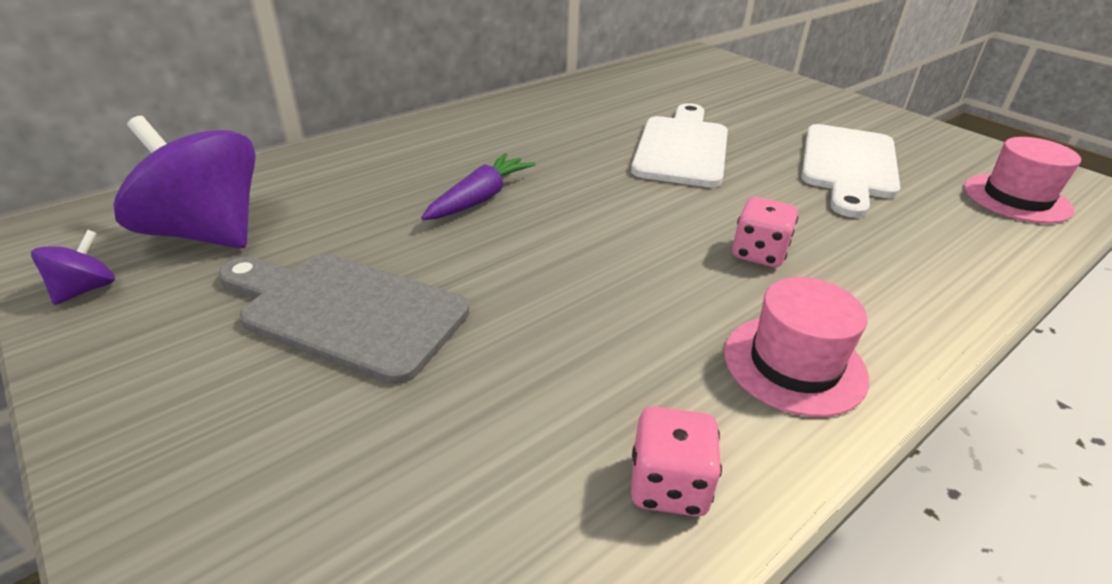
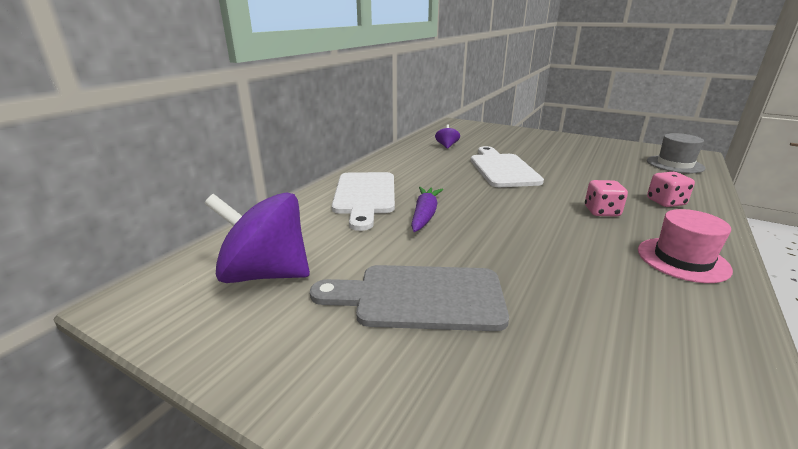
camera: 20 degrees left, 10 degrees down
purple spinning top [31,230,115,305] -> purple spinning top moved to [435,124,460,149]
pink dice [631,407,722,517] -> pink dice moved to [647,172,695,207]
white cutting board [801,124,900,218] -> white cutting board moved to [332,172,395,231]
pink hat [964,137,1081,224] -> grey hat [647,133,705,173]

